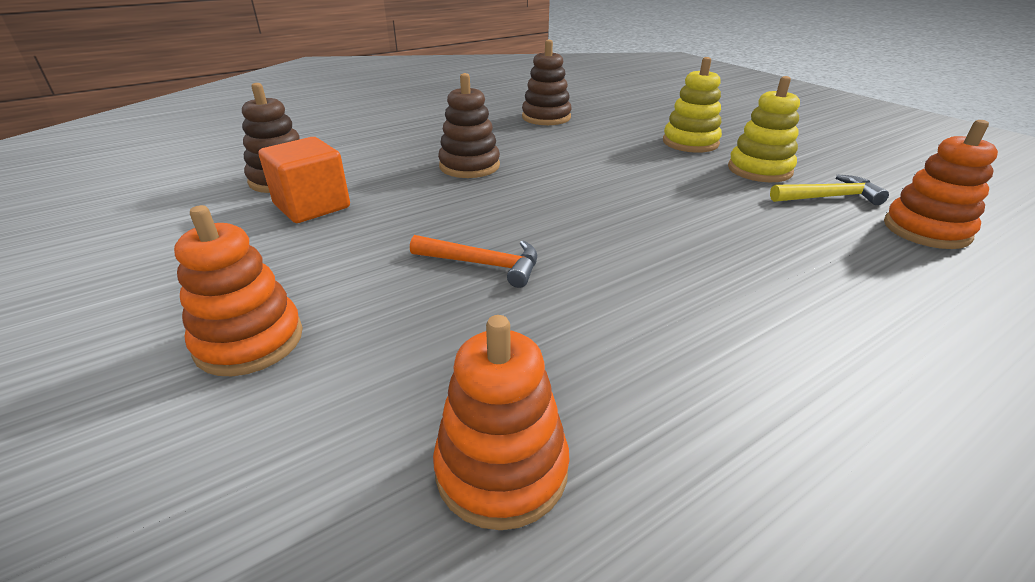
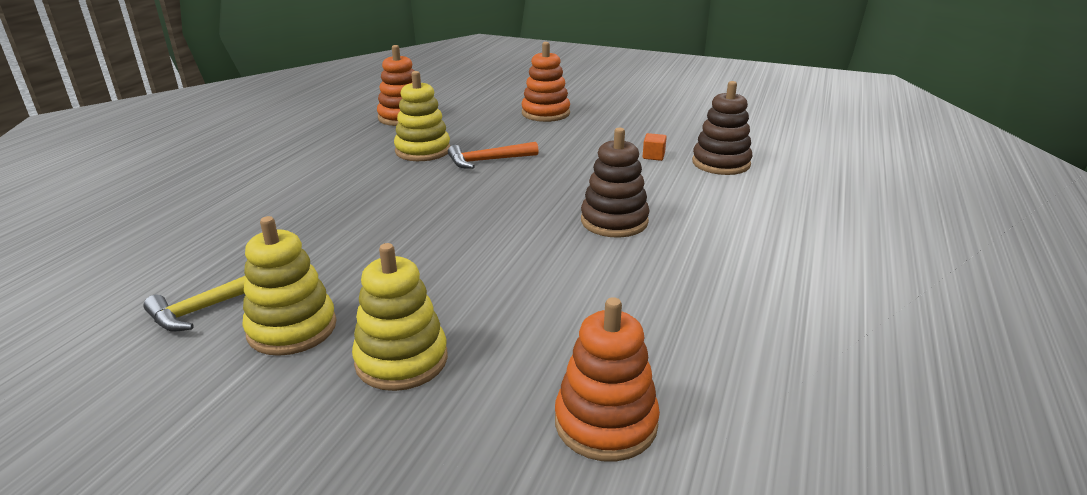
camera: 145 degrees right, 5 degrees down
orange cube [259,137,350,223] -> orange cube [643,133,667,161], size x0.43
brown stacking toy [522,40,572,125] -> none
orange stacking toy [884,120,998,249] -> orange stacking toy moved to [555,297,660,462]
none -> yellow stacking toy [394,71,450,161]

